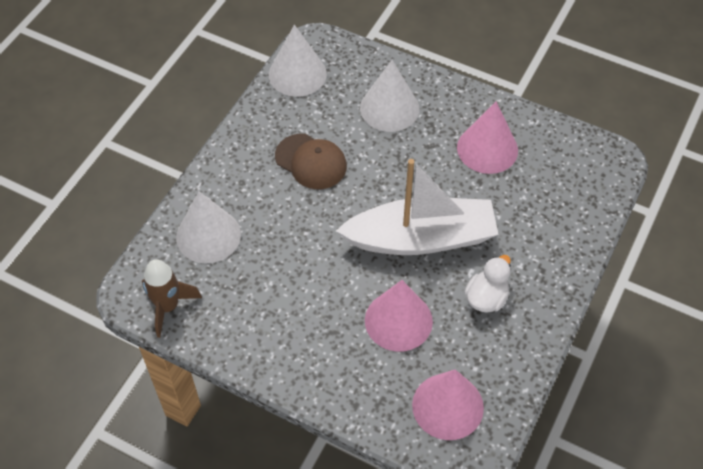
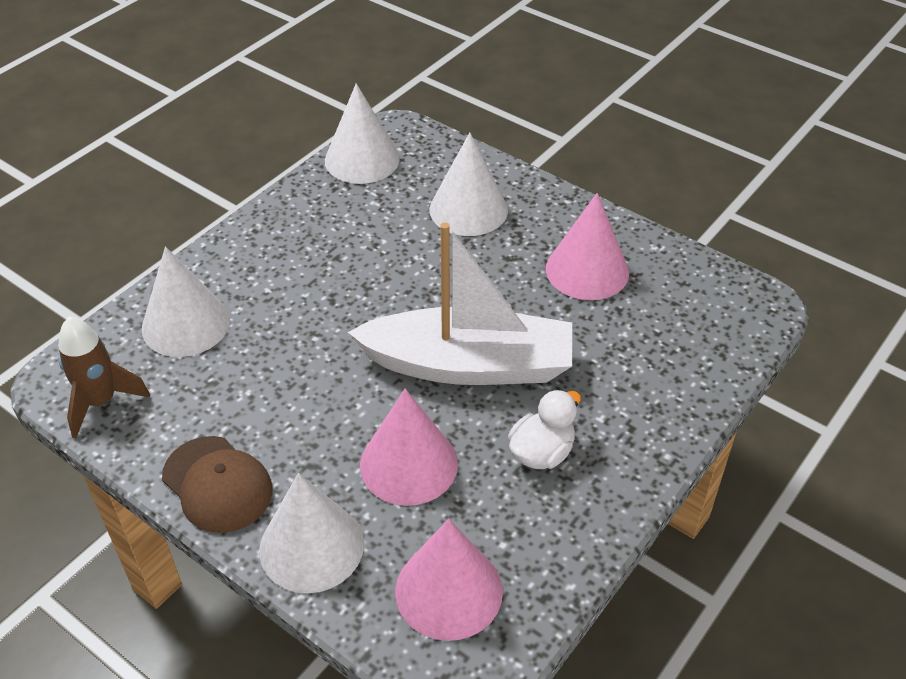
camera: 10 degrees right, 10 degrees down
brown cap [275,134,347,189] -> brown cap moved to [162,436,272,533]
none -> white cone [259,473,364,593]

